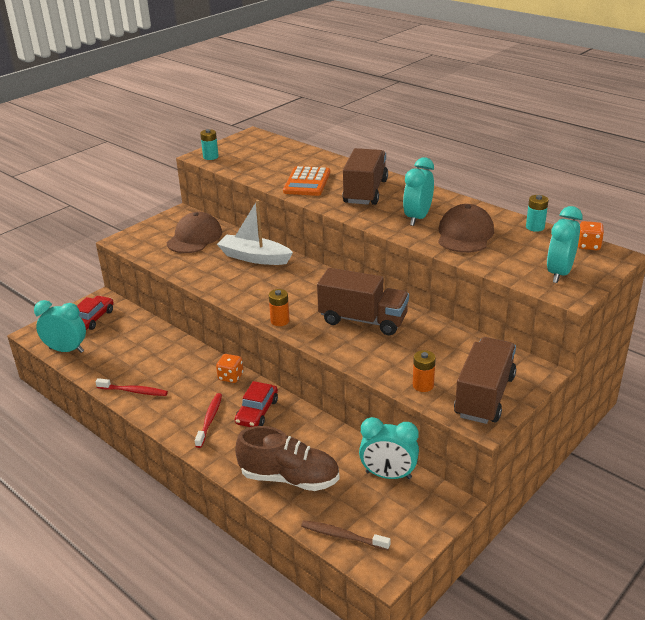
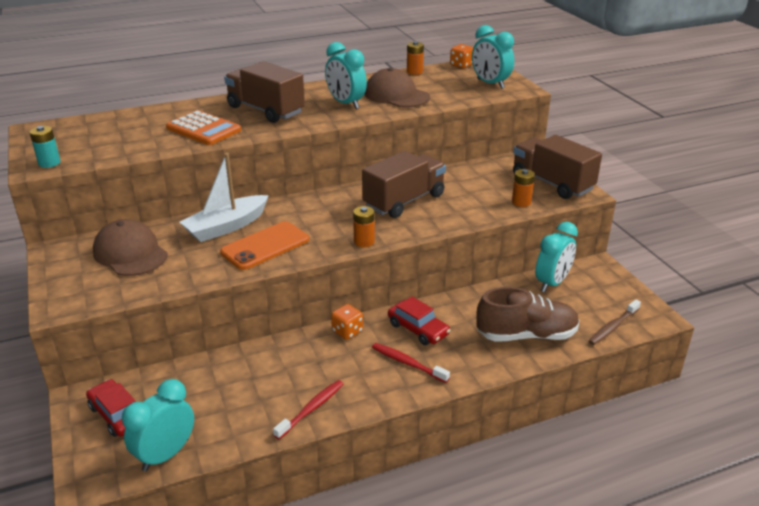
camera: 65 degrees left, 0 degrees up
brown shoe [235,426,340,491] -> brown shoe turned 45 degrees clockwise [476,287,580,342]
turquoise battery [526,195,549,232] -> orange battery [407,41,424,75]
none -> orange phone [220,221,309,270]

